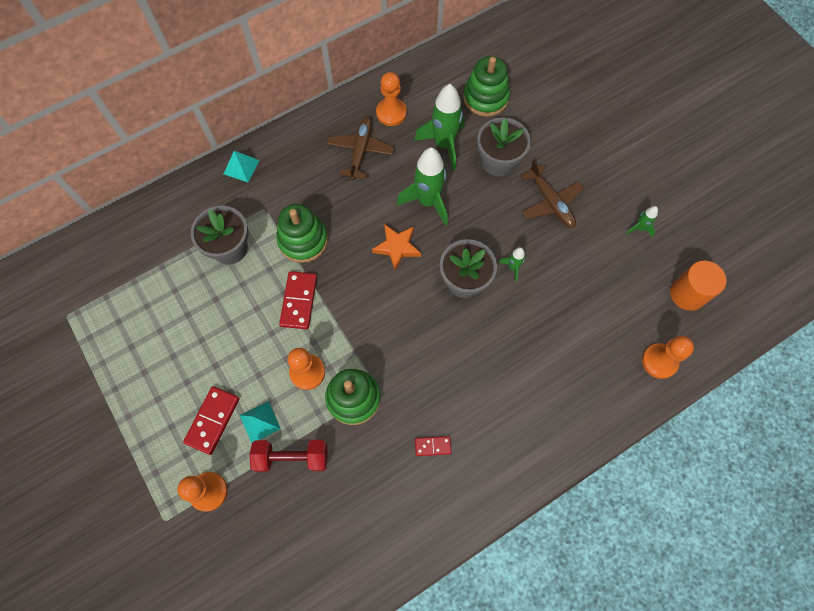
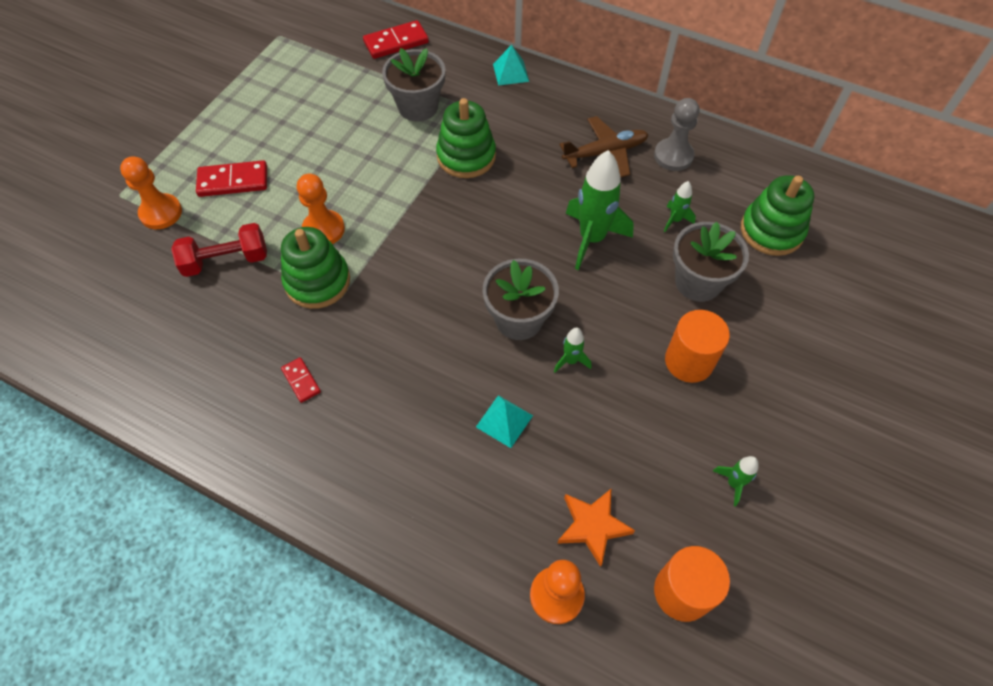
camera: 60 degrees right, 10 degrees down
turquoise pyramid [240,401,281,443] -> turquoise pyramid moved to [476,395,533,448]
red dumbbell [250,440,328,472] -> red dumbbell turned 75 degrees counterclockwise [171,223,267,277]
red domino [279,271,317,329] -> red domino moved to [363,20,429,59]
orange star [372,224,421,270] -> orange star moved to [557,489,635,567]
orange pawn [376,72,407,126] -> grey pawn [654,98,700,171]
green rocket [414,84,465,170] -> green rocket [664,181,696,232], size x0.47
brown plane [521,160,584,228] -> orange cylinder [665,310,730,383]

